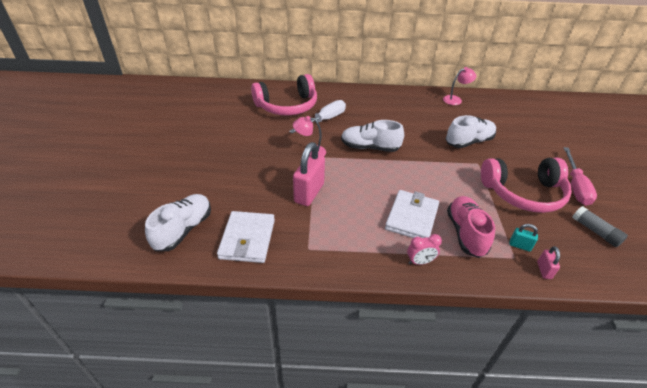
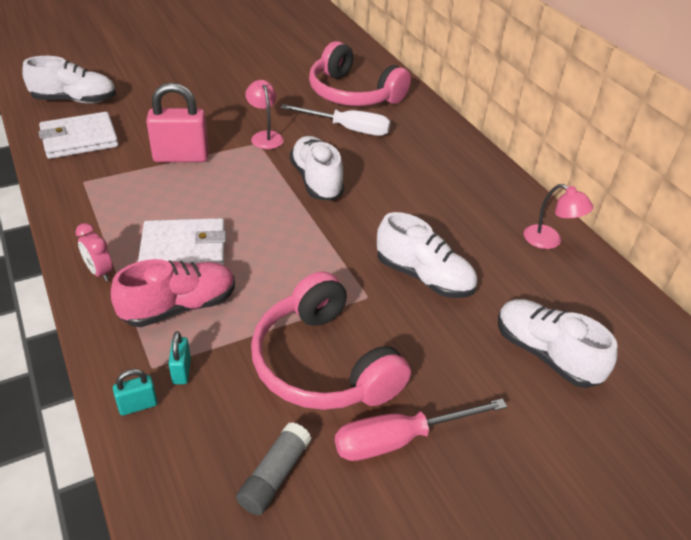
camera: 60 degrees right, 0 degrees up
pink padlock [537,246,560,279] -> turquoise padlock [113,369,157,415]
none -> white shoe [498,299,618,388]

